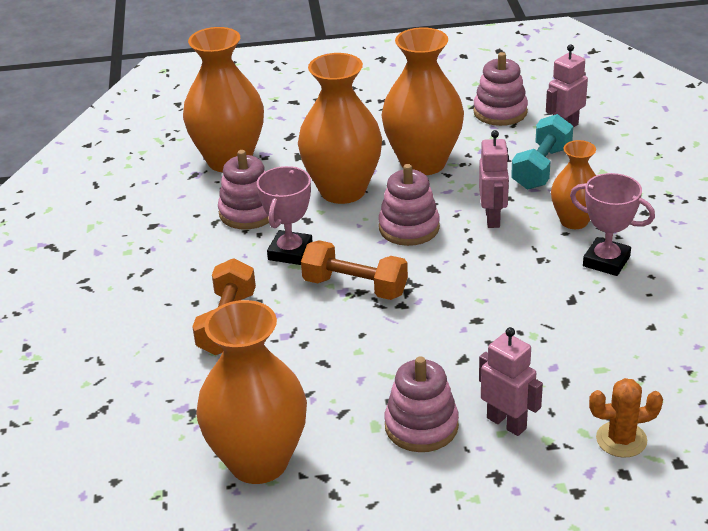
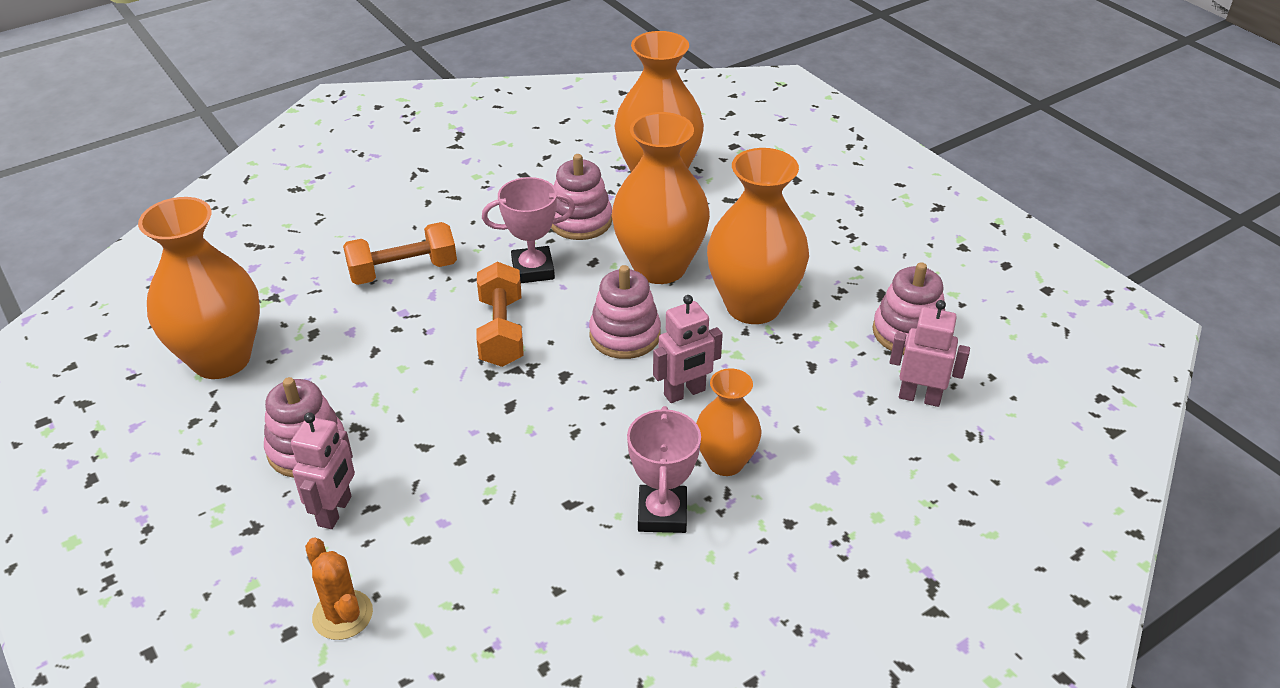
camera: 60 degrees right, 5 degrees up
turquoise dumbbell [511,114,573,190] -> none

